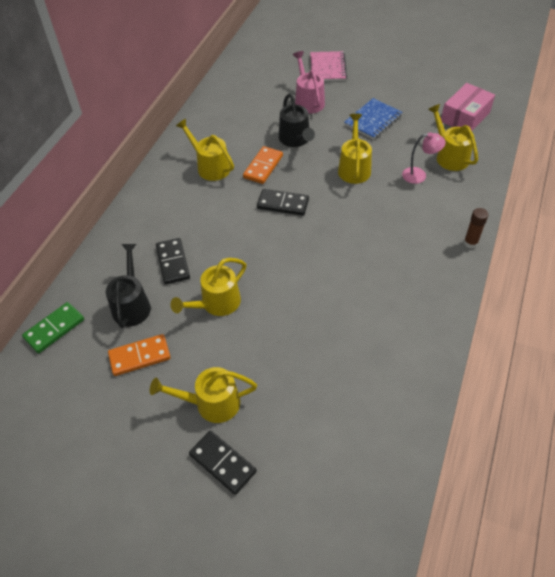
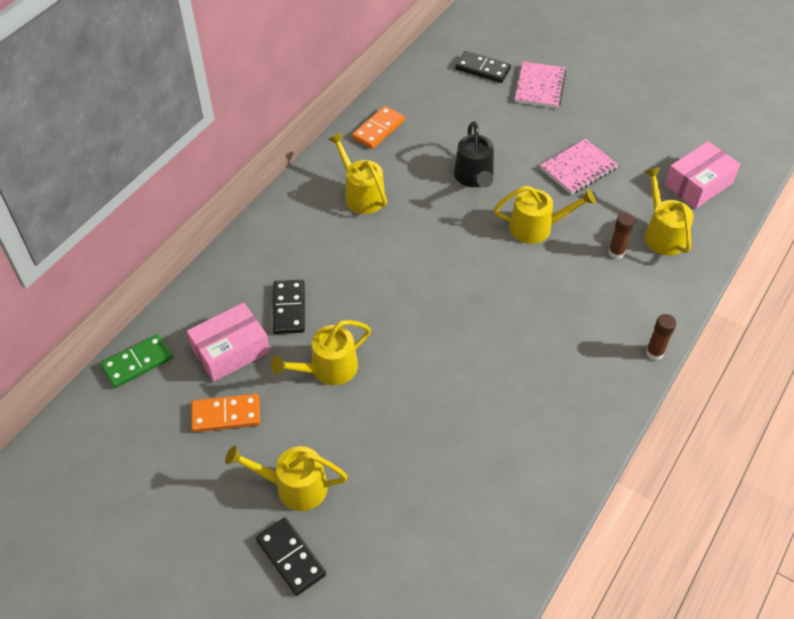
camera: 10 degrees right, 0 degrees up
black watering can [106,244,151,328] -> pink box [187,302,270,382]
orange domino [243,146,283,184] -> orange domino moved to [352,106,405,149]
black domino [257,189,309,216] -> black domino moved to [455,51,511,83]
pink watering can [293,51,325,114] -> none
yellow watering can [338,114,372,184] -> yellow watering can turned 75 degrees clockwise [494,186,596,244]
blue notebook [344,98,403,140] -> pink notebook [540,139,618,195]
pink lamp [402,132,446,184] -> brown glue stick [608,213,635,259]

